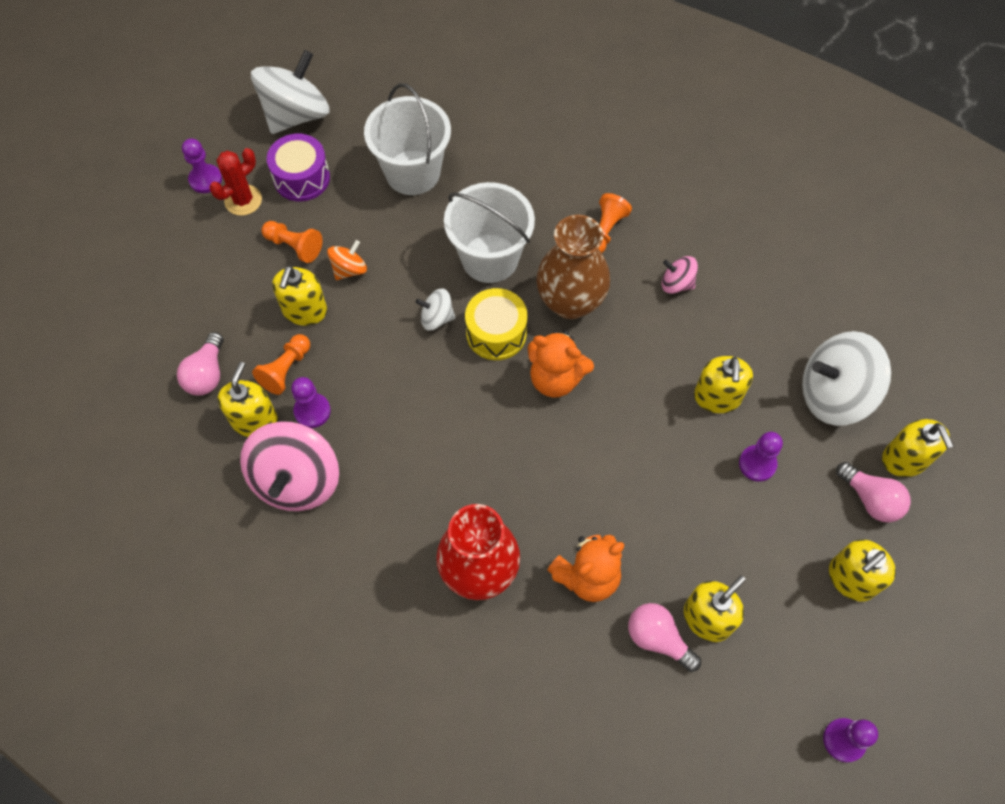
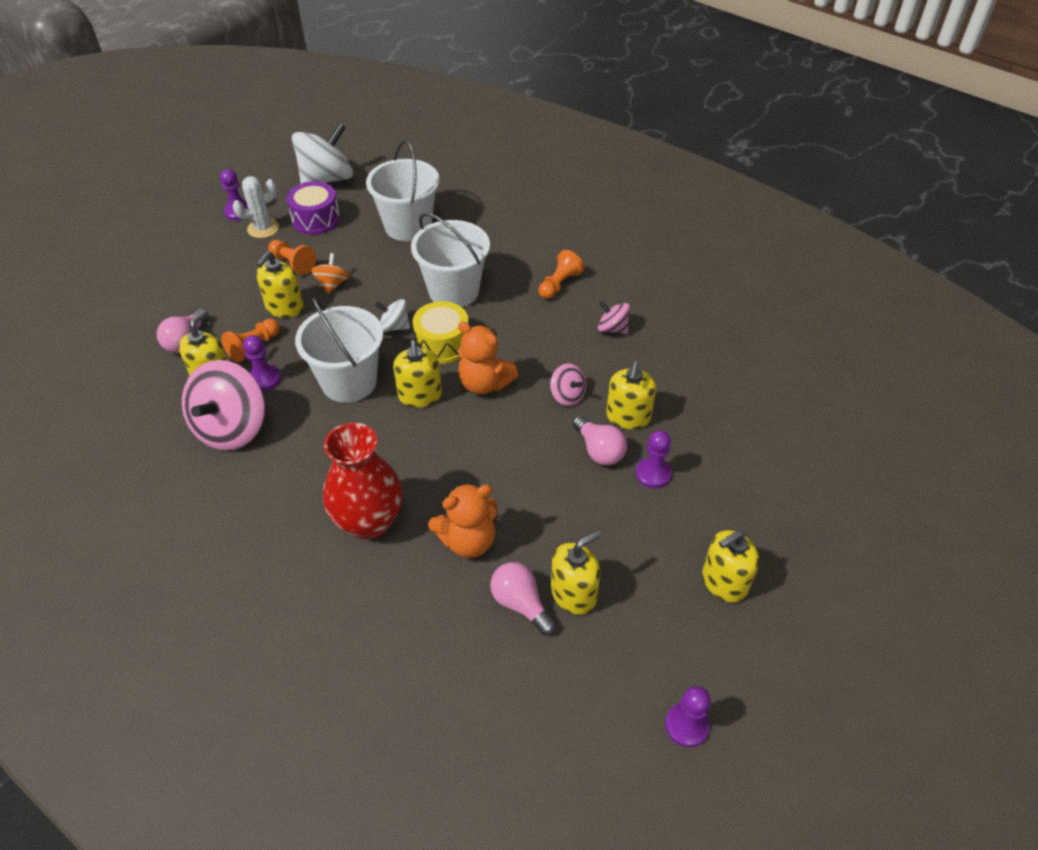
camera: 10 degrees right, 15 degrees down
red cactus [209,148,262,216] -> white cactus [233,176,279,238]
orange spinning top [327,240,367,280] -> orange spinning top turned 45 degrees counterclockwise [311,253,349,294]
brown vase [536,215,610,319] -> none
white spinning top [802,331,891,426] -> none
pink light bulb [836,462,911,522] -> pink light bulb moved to [573,415,627,465]
yellow soap dispenser [882,419,954,477] -> yellow soap dispenser moved to [393,340,442,408]
none -> white bucket [295,297,383,403]
none -> pink spinning top [550,363,586,406]

